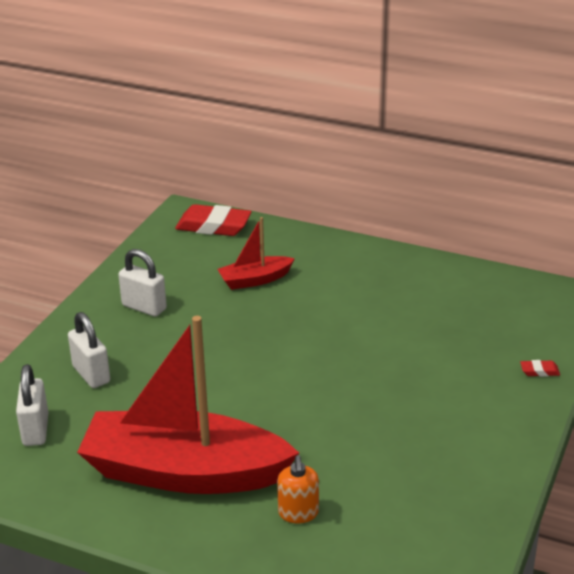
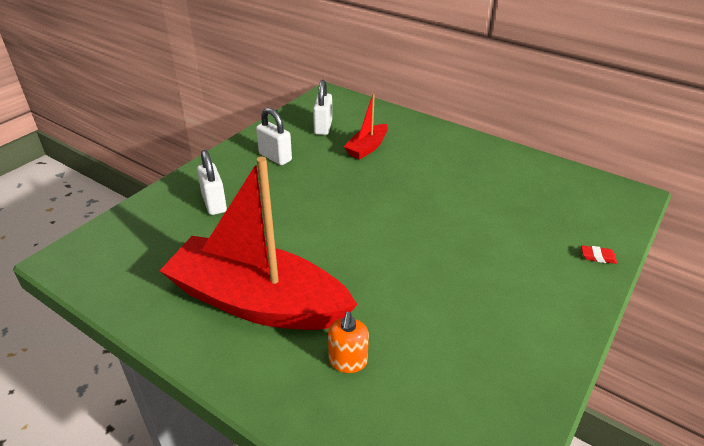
camera: 10 degrees right, 5 degrees up
white padlock [16,364,49,446] -> white padlock moved to [313,80,332,135]
red eraser [175,204,252,236] -> none
red boat [217,217,295,290] -> red boat turned 45 degrees counterclockwise [344,93,388,160]

